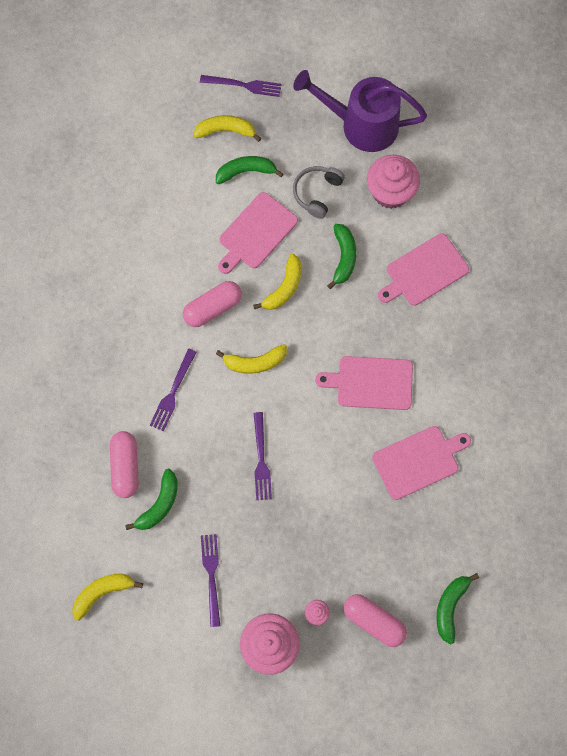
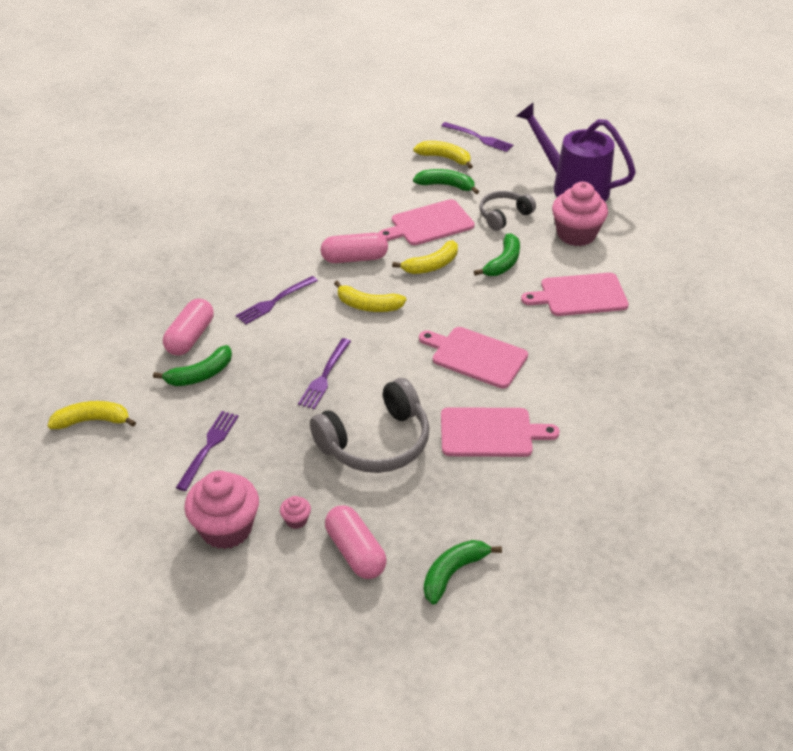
camera: 25 degrees right, 30 degrees down
none -> grey headphones [310,378,430,473]

